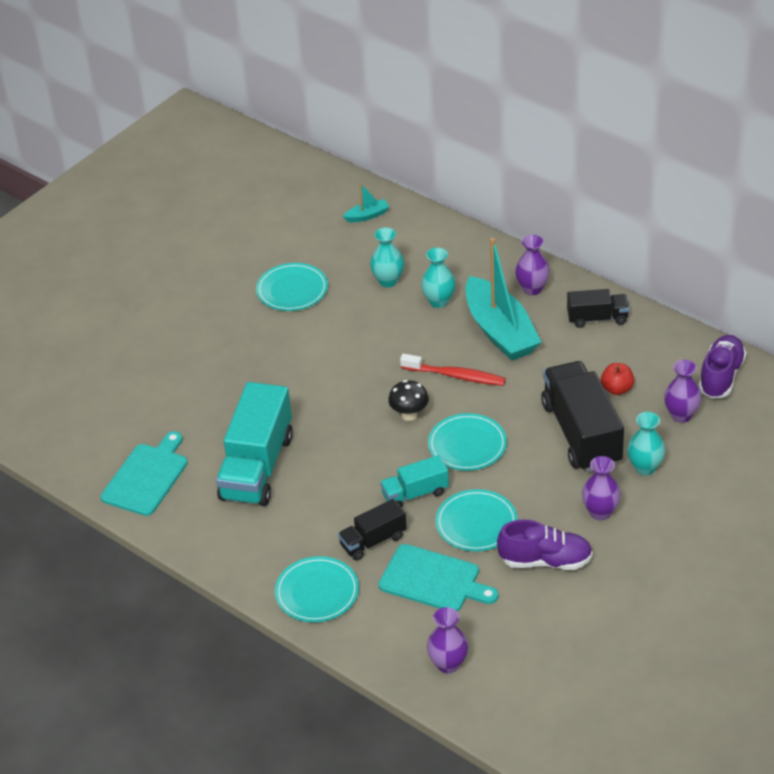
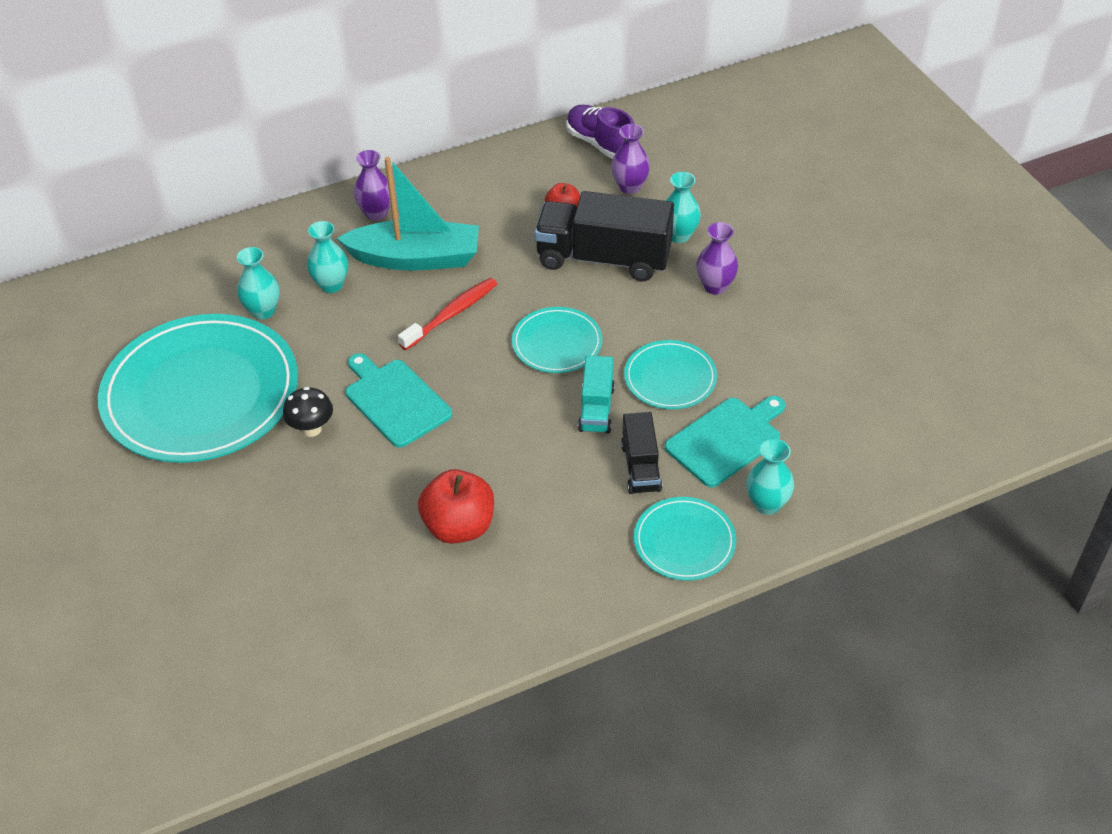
camera: 65 degrees left, 5 degrees up
turquoise cutting board [101,431,188,516] -> turquoise cutting board moved to [345,353,452,448]
turquoise truck [216,382,293,506] -> red apple [418,469,494,544]
turquoise plate [256,263,328,311] -> turquoise plate [98,314,298,463], size x2.12
turquoise boat [343,183,389,222] -> none
black mushroom [388,380,429,421] -> black mushroom moved to [283,387,333,437]
purple vase [427,607,468,674] -> none
purple shoe [497,519,593,570] -> none
black truck [567,289,629,328] -> none
none -> turquoise vase [746,439,794,515]

